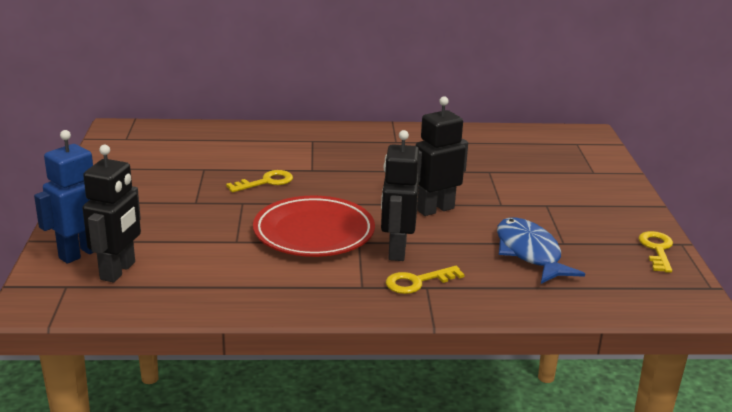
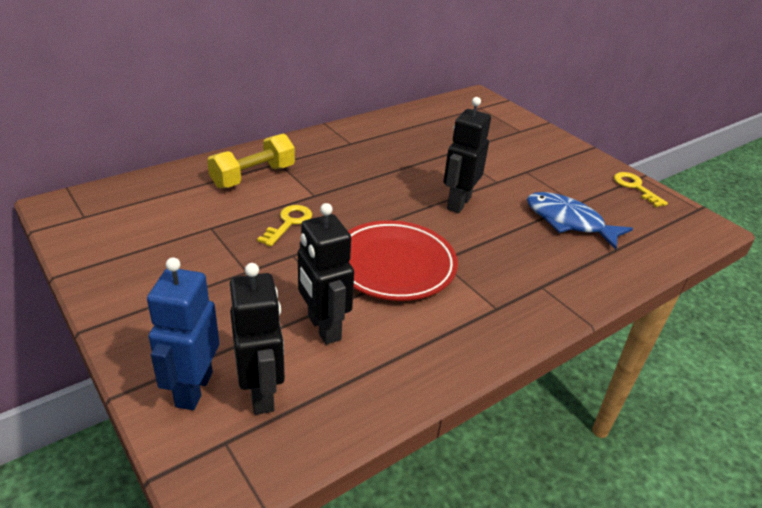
camera: 35 degrees left, 10 degrees up
black robot [381,130,419,261] -> black robot moved to [298,203,354,345]
yellow key [386,266,465,294] -> none
none -> yellow dumbbell [207,134,295,188]

